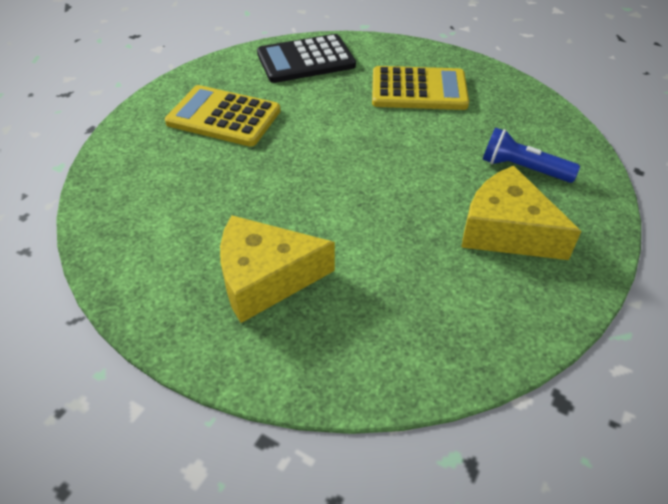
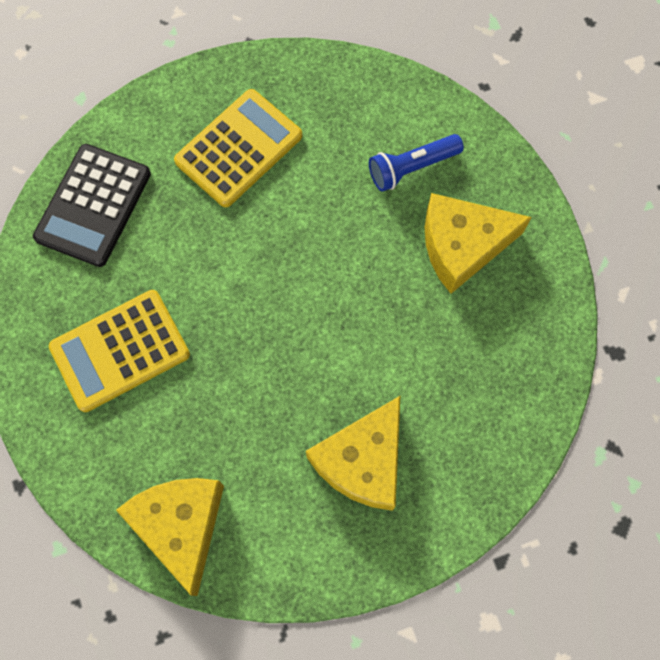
camera: 50 degrees left, 25 degrees up
none -> yellow cheese [116,478,224,596]

